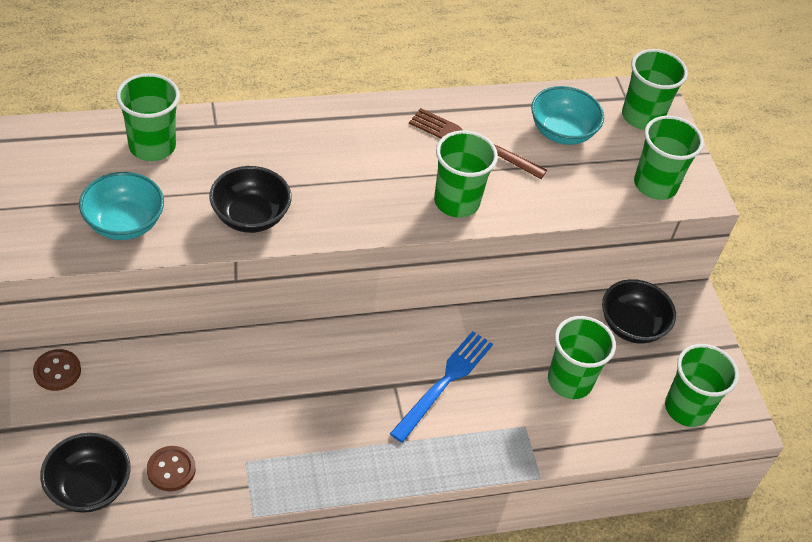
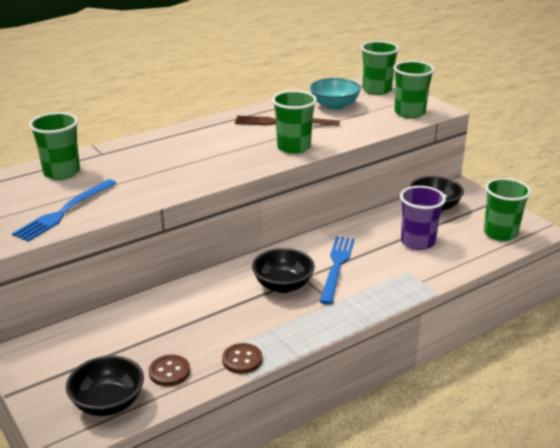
camera: 15 degrees left, 20 degrees down
brown button [33,349,81,391] -> brown button moved to [222,343,262,374]
turquoise bowl [79,172,164,240] -> blue fork [12,179,117,242]
black bowl [209,166,292,233] -> black bowl moved to [252,248,315,293]
green cup [548,316,616,399] -> purple cup [400,186,446,250]

